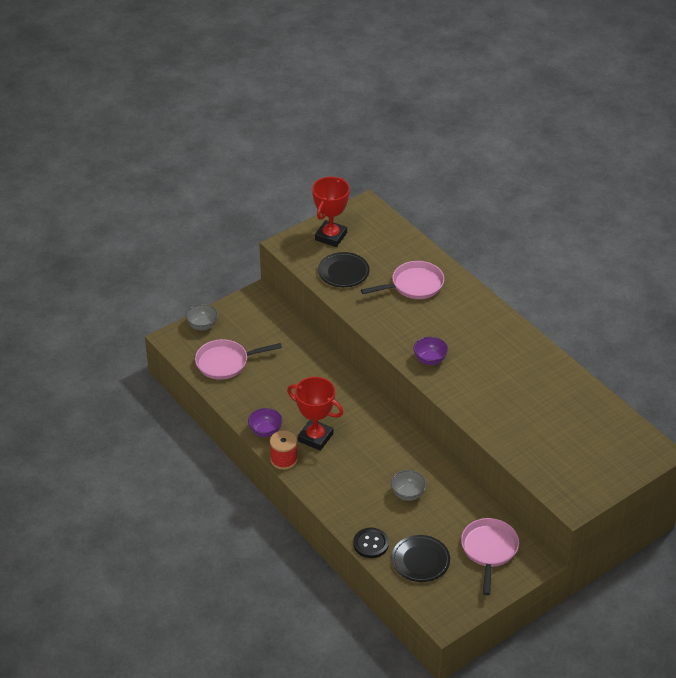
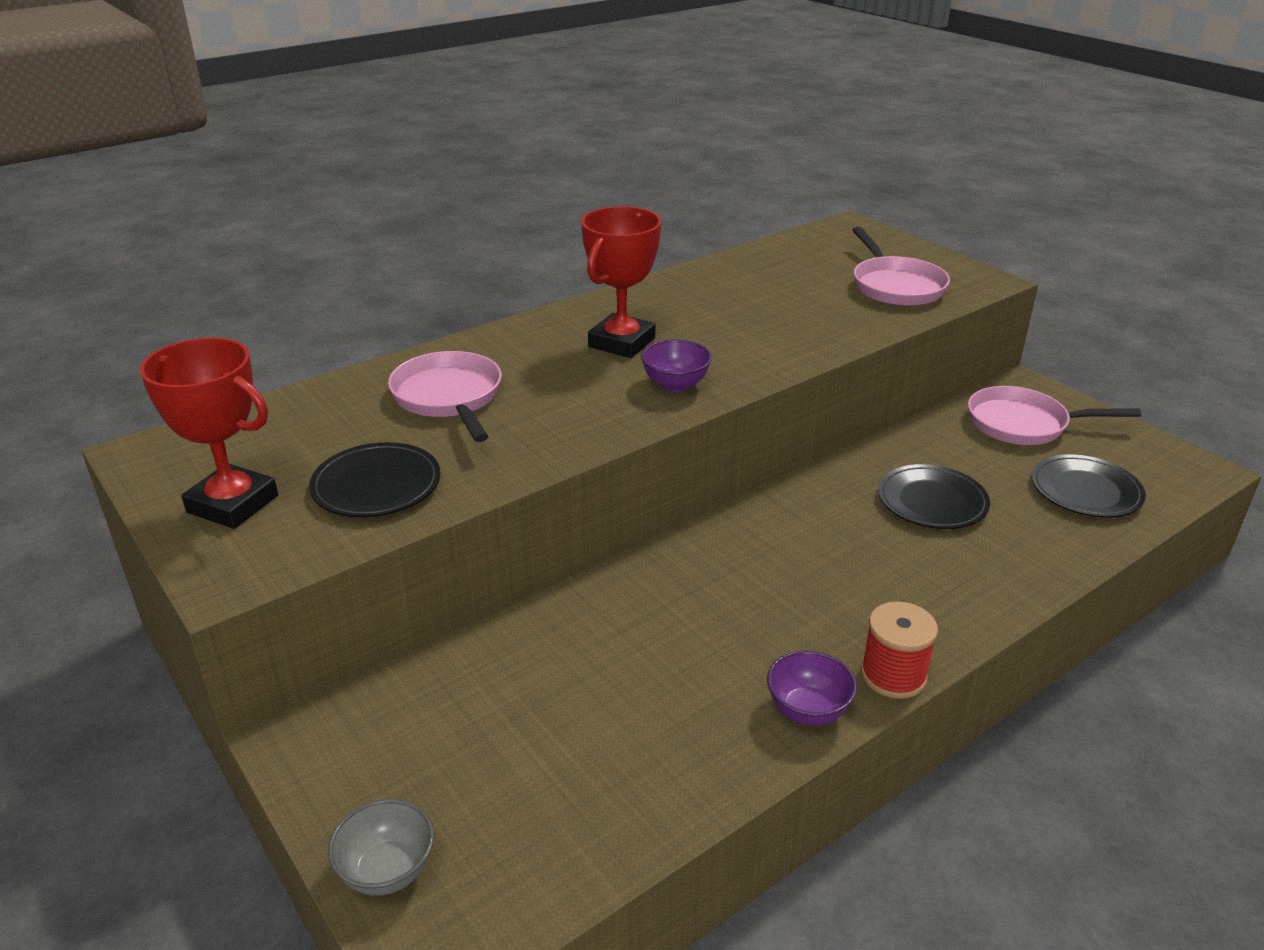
camera: 90 degrees left, 10 degrees down
pink pan [195,339,282,380] -> pink pan moved to [852,227,950,306]
red trophy [287,377,343,451] -> red trophy moved to [581,206,661,358]
black button [353,528,389,558] -> none
grey bowl [391,470,427,501] -> black plate [878,464,990,529]

